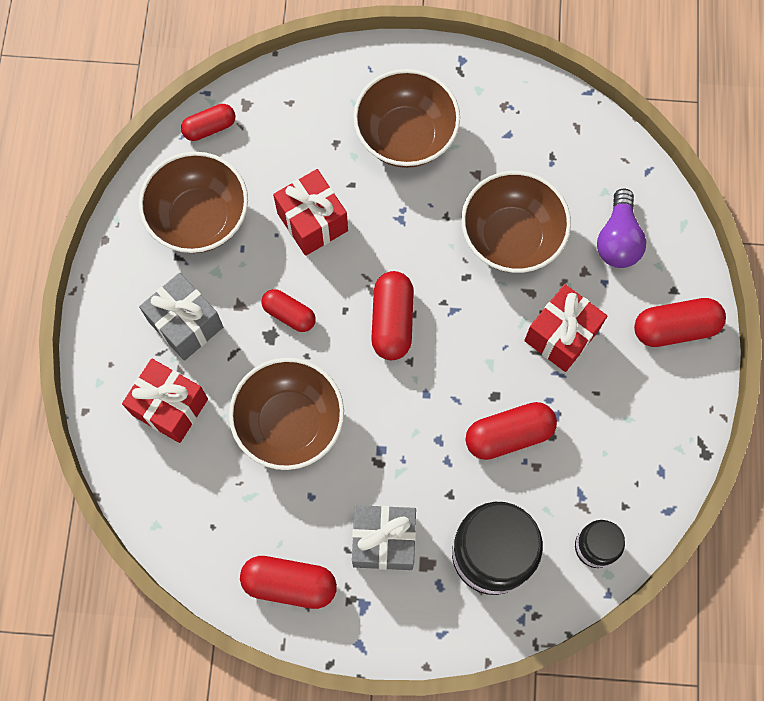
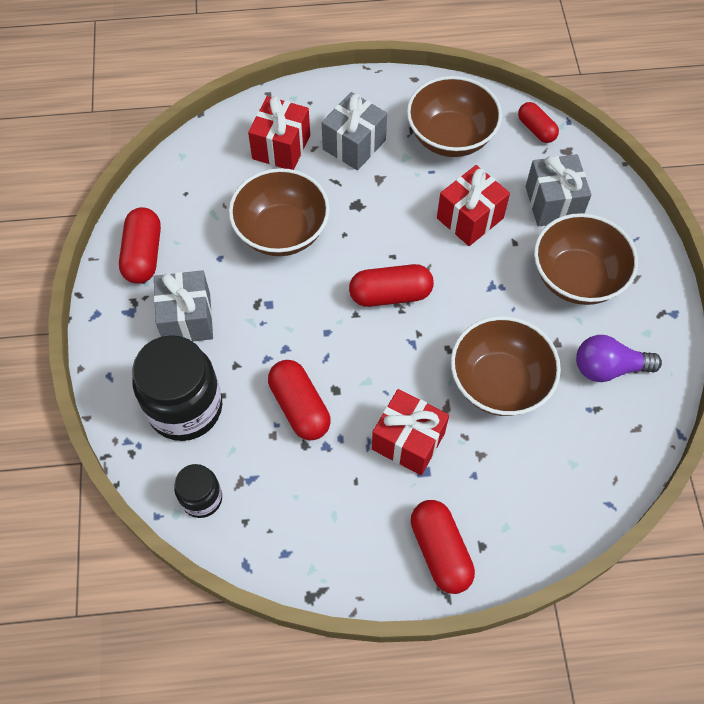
camera: 80 degrees right, 10 degrees down
red capsule [261,289,316,332] -> none
purple light bulb [597,188,646,268] -> purple light bulb moved to [576,335,662,382]
none -> grey gift [525,154,592,227]

